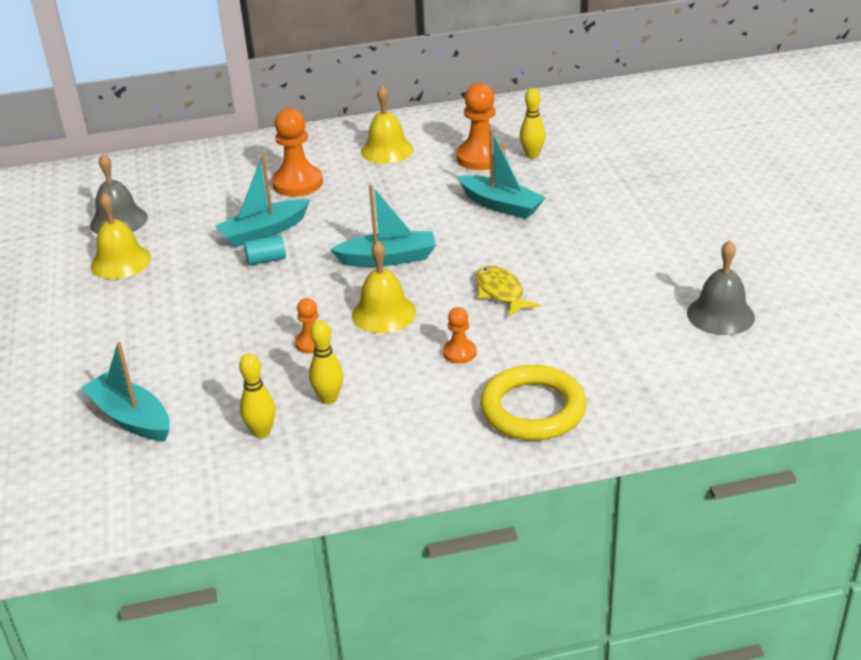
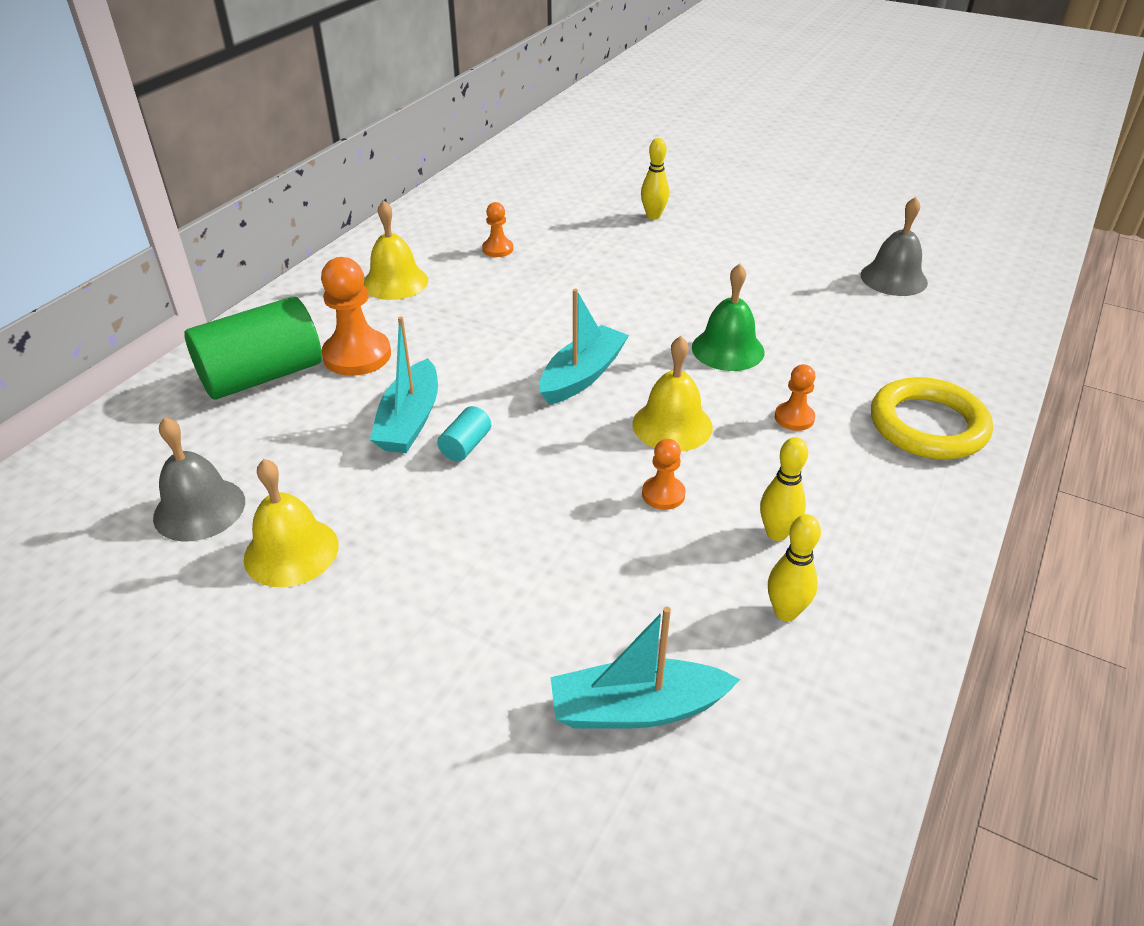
camera: 50 degrees left, 5 degrees up
orange pawn [456,83,506,170] -> orange pawn [482,202,513,257], size x0.54
turquoise boat [458,130,546,219] -> none
yellow fish [476,266,540,317] -> green bell [692,264,765,371]
yellow bowling pin [520,88,546,159] -> yellow bowling pin moved to [641,138,669,219]
none -> green cylinder [184,297,322,400]

